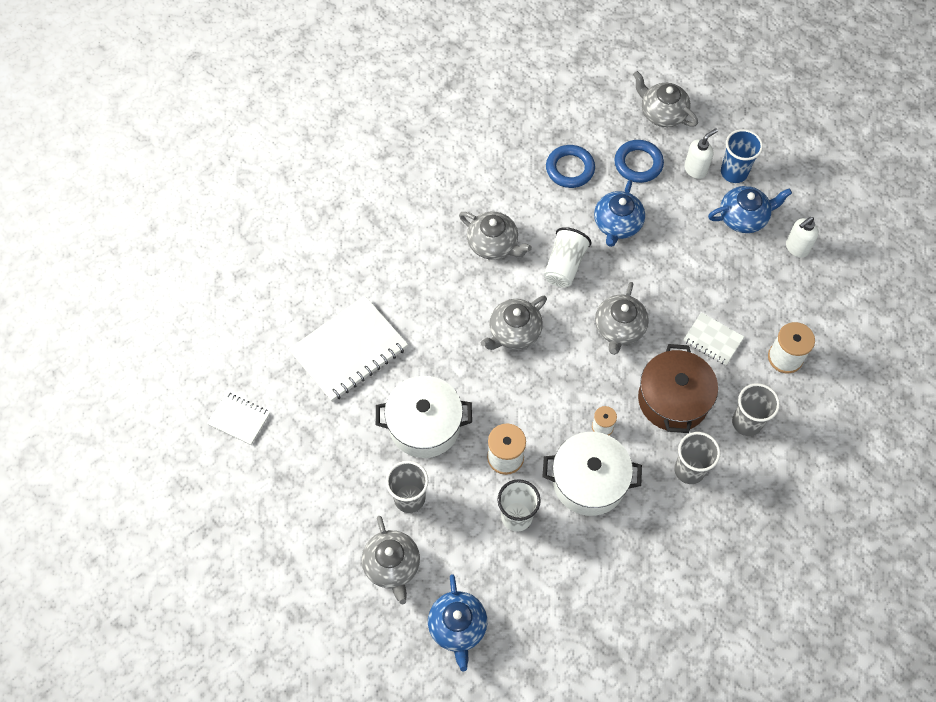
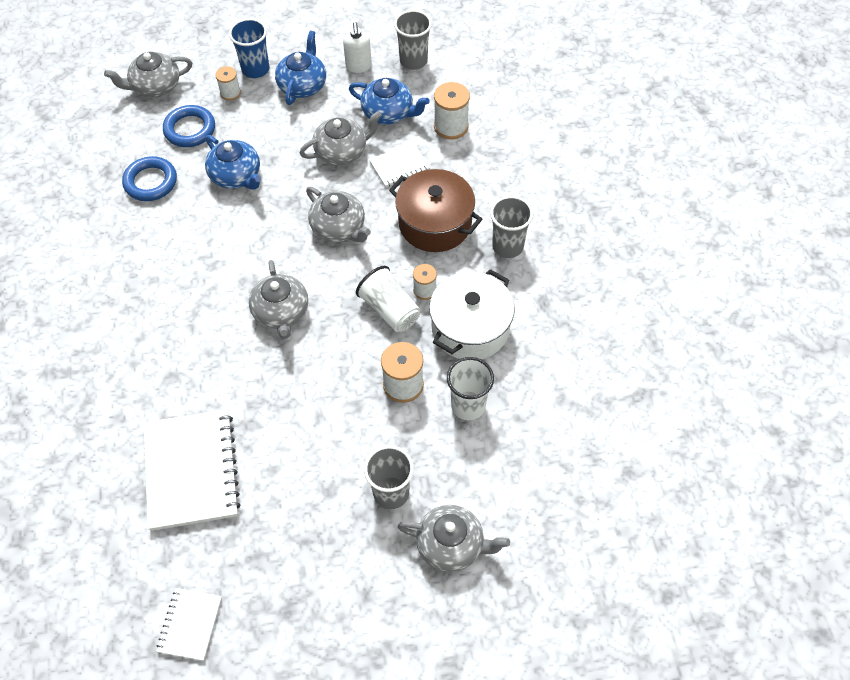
camera: 60 degrees left, 5 degrees down
white notebook [207,392,270,445] -> white notebook turned 45 degrees counterclockwise [156,588,222,661]
white pot [376,376,472,458] -> none
blue teapot [428,574,487,671] -> blue teapot moved to [349,78,430,125]
grey teapot [459,211,532,260] -> grey teapot moved to [300,111,382,165]
white cup [544,227,592,288] -> white cup moved to [356,266,420,332]
white soap dispenser [684,128,718,179] -> white spool [215,66,241,100]
grey cup [732,383,780,436] -> grey cup moved to [394,10,432,70]

